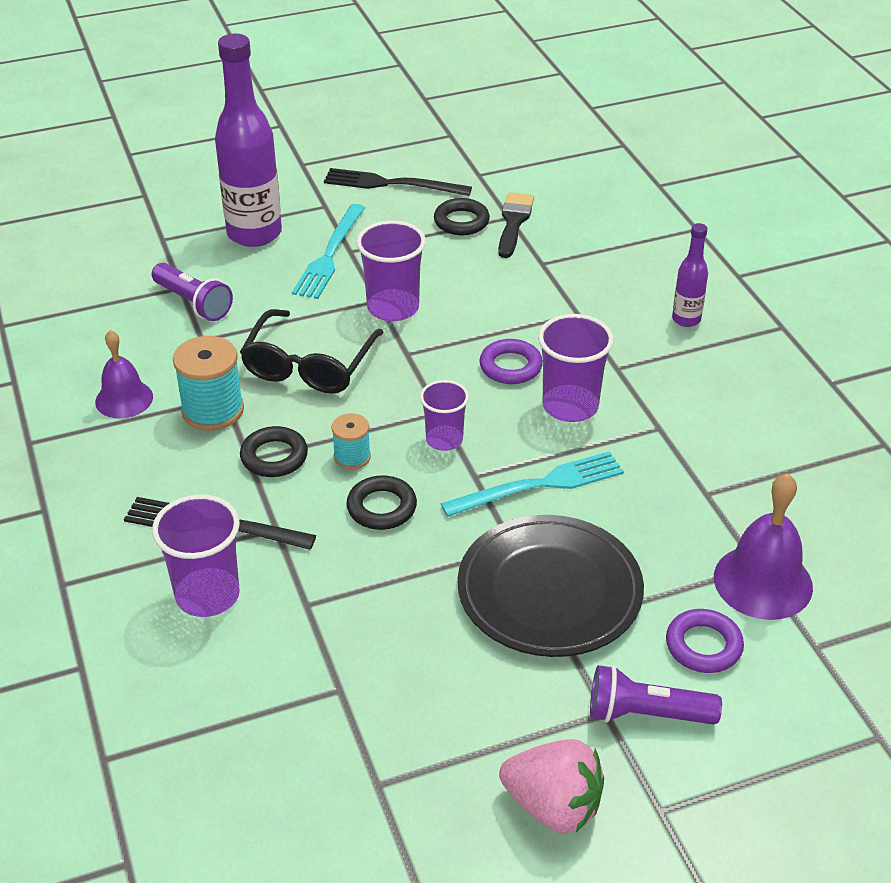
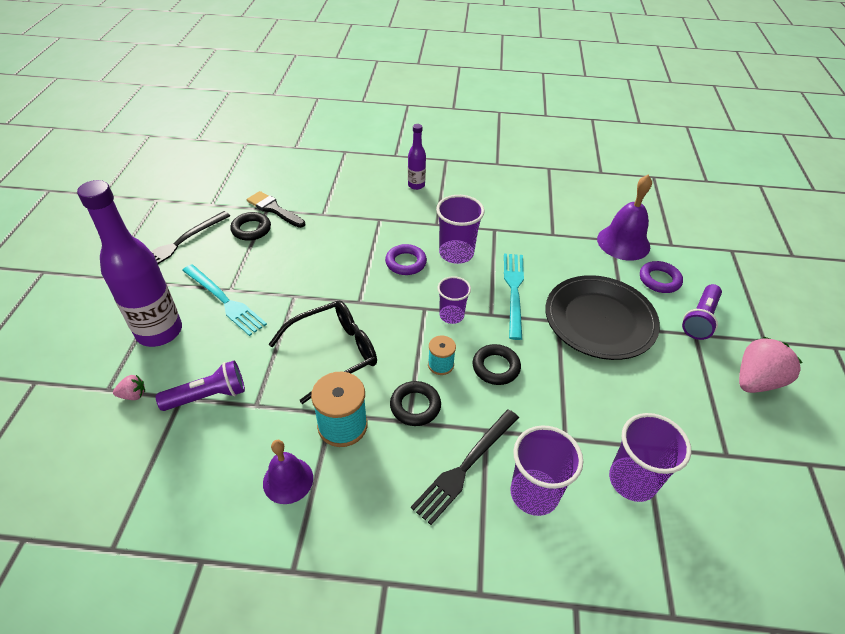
camera: 65 degrees left, 5 degrees up
black glasses [240,309,384,394] -> black glasses turned 75 degrees counterclockwise [269,301,377,404]
purple cup [356,220,426,321] -> purple cup moved to [609,413,691,502]
none -> pink strawberry [113,375,145,400]

